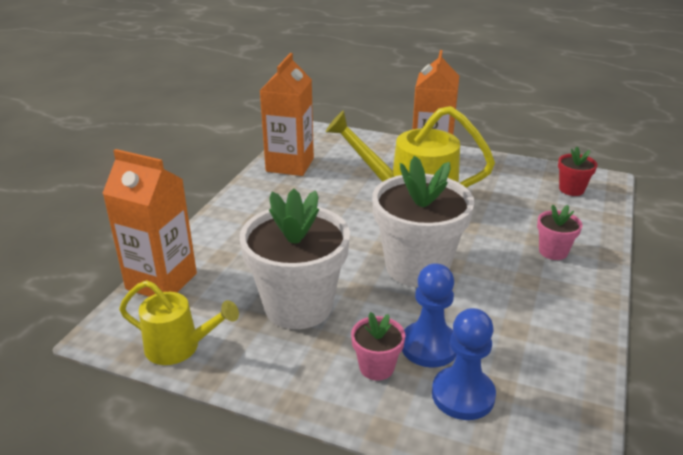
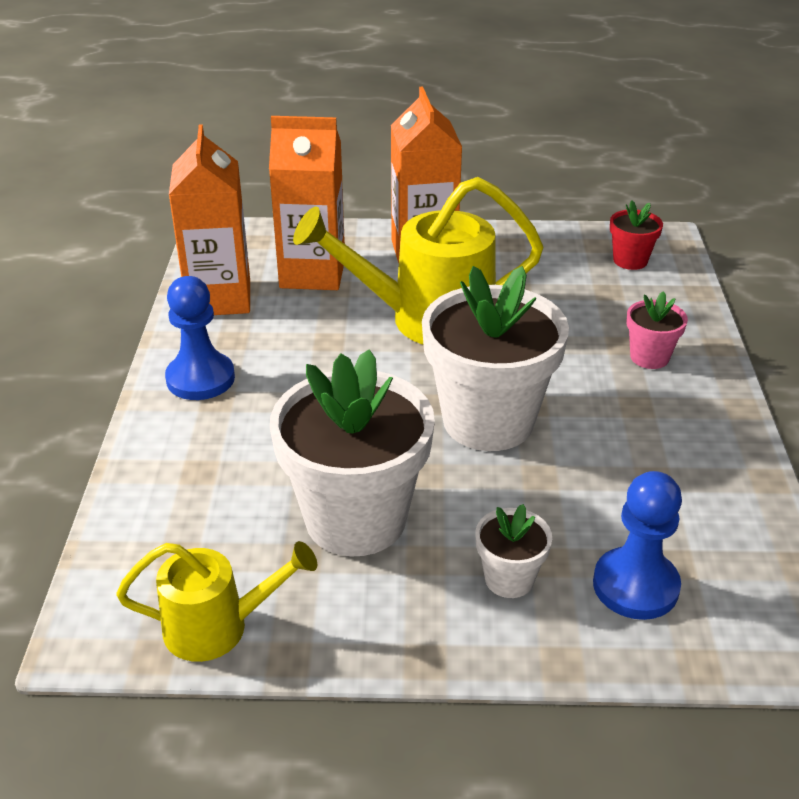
camera: 20 degrees left, 5 degrees up
orange carton [102,149,197,297] -> orange carton moved to [269,116,345,290]
pink flower pot [351,312,405,381] -> white flower pot [475,504,552,598]
blue pawn [402,263,457,368] -> blue pawn moved to [165,276,235,400]

